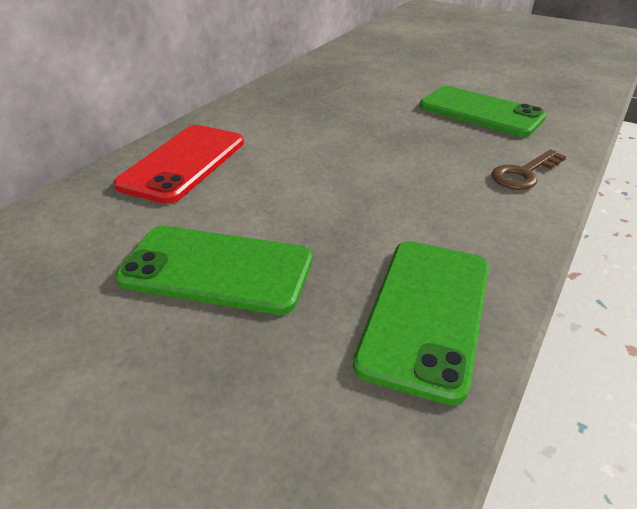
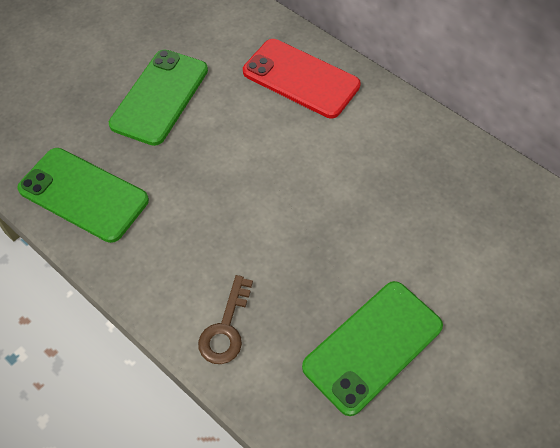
camera: 100 degrees right, 20 degrees up
brown key [491,149,566,190] -> brown key turned 135 degrees counterclockwise [198,275,253,364]

